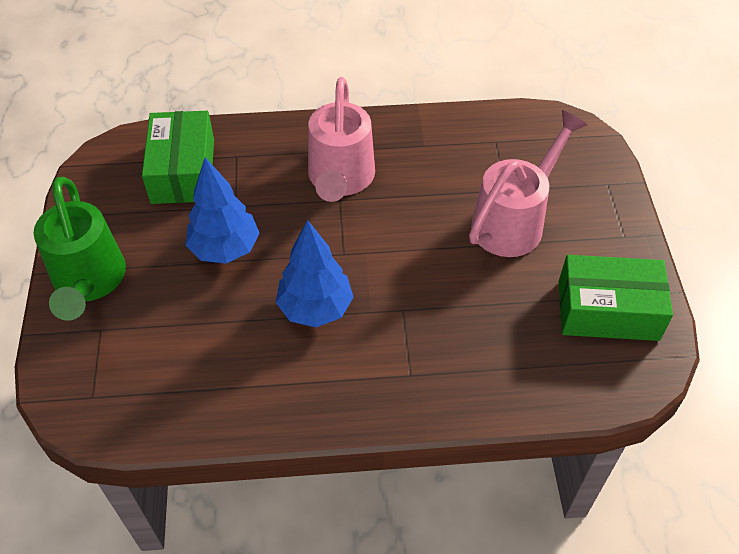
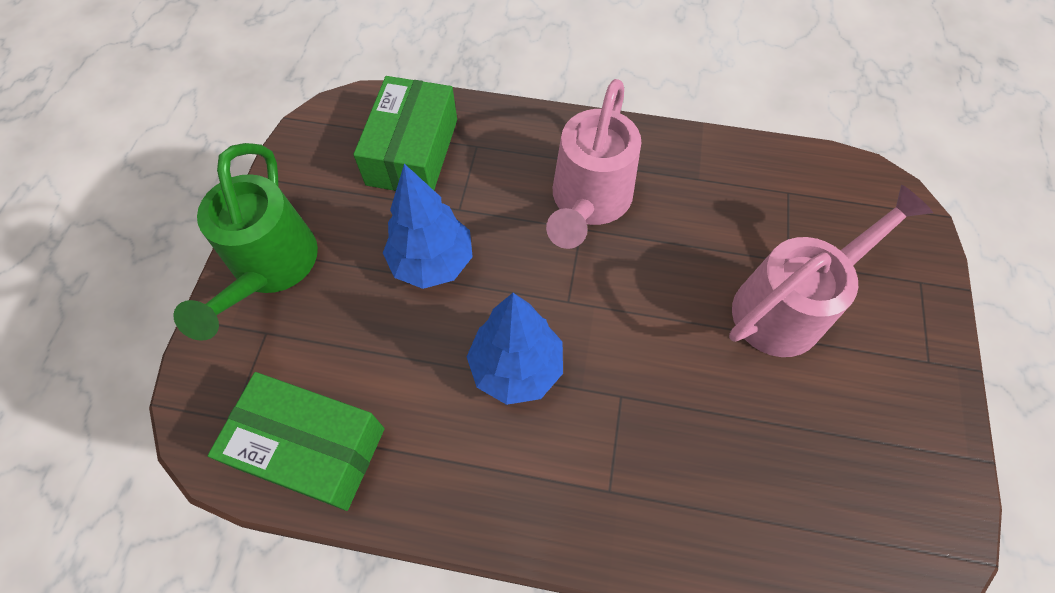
camera: 15 degrees right, 10 degrees up
green box [558,255,673,341] -> green box moved to [208,372,385,511]

